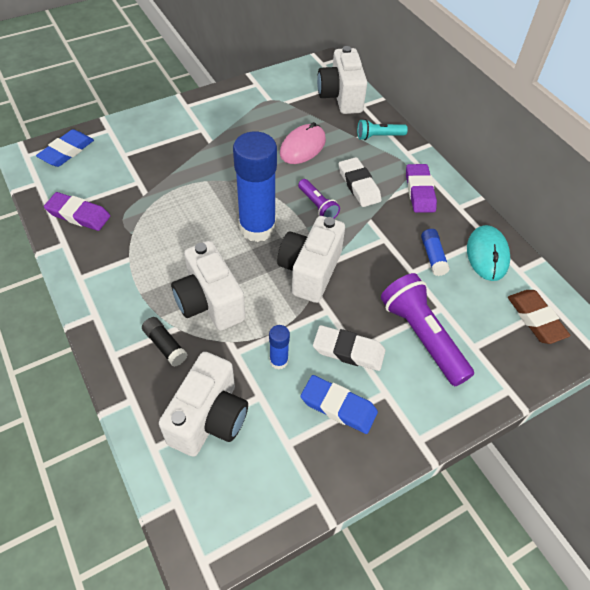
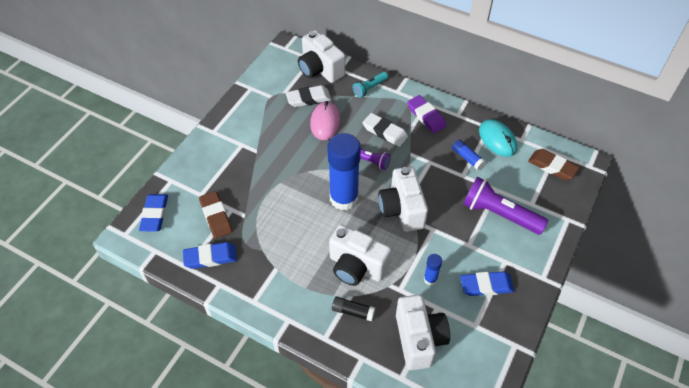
camera: 30 degrees left, 0 degrees up
purple eraser [44,192,110,231] -> blue eraser [183,242,237,269]
white eraser [313,325,386,371] -> white eraser moved to [286,85,331,107]
none -> brown eraser [199,191,232,239]

